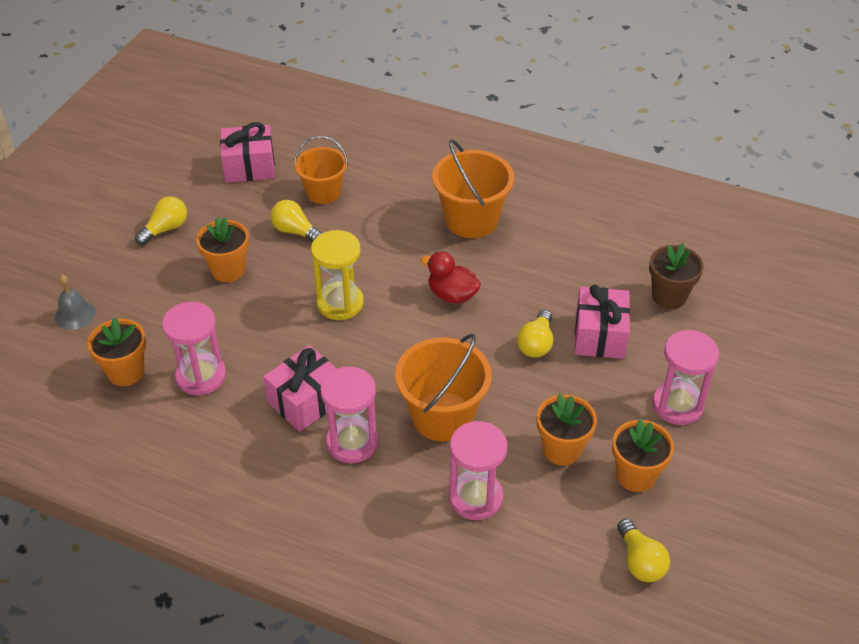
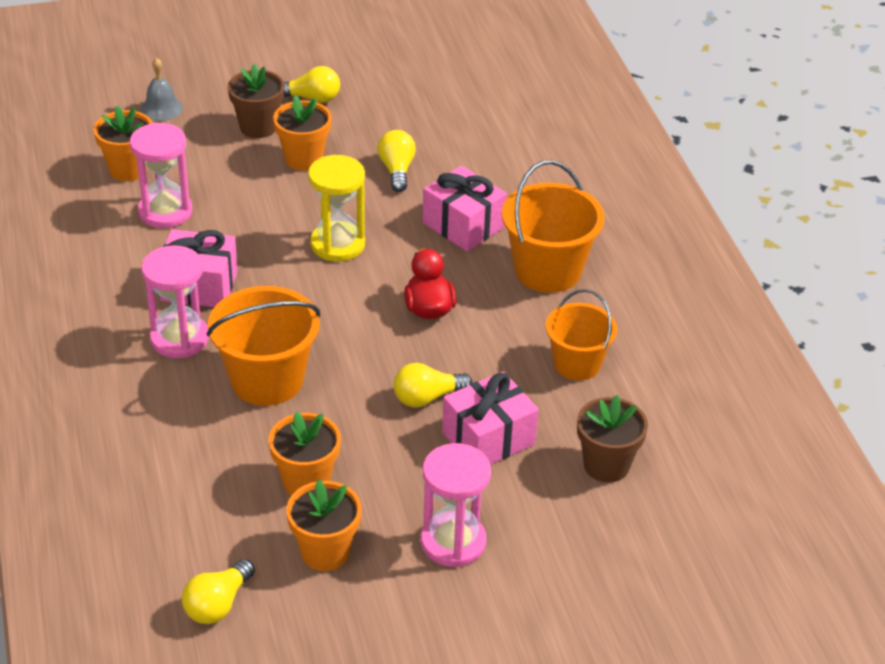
camera: 50 degrees right, 5 degrees down
pink gift [220,122,275,183] -> pink gift moved to [423,166,507,251]
orange bucket [294,136,348,204] -> orange bucket moved to [546,289,617,380]
pink hourglass [449,421,507,520] -> none
none -> brown flower pot [228,64,285,138]

